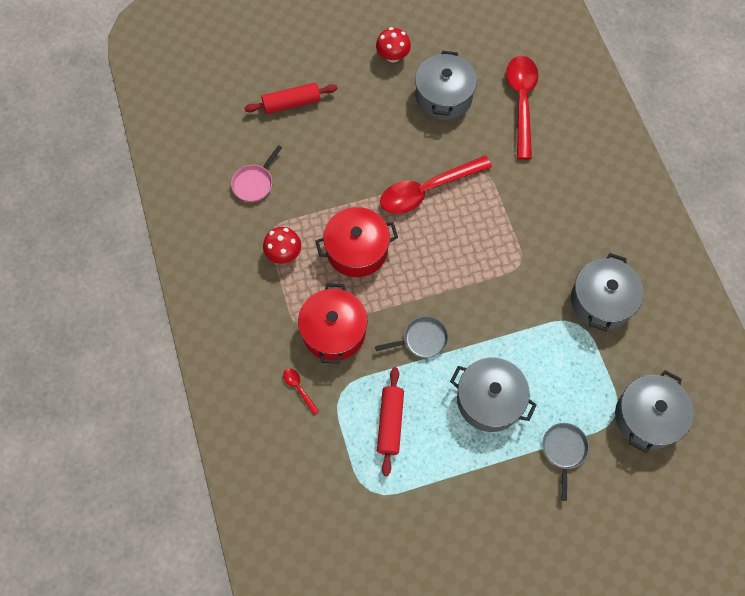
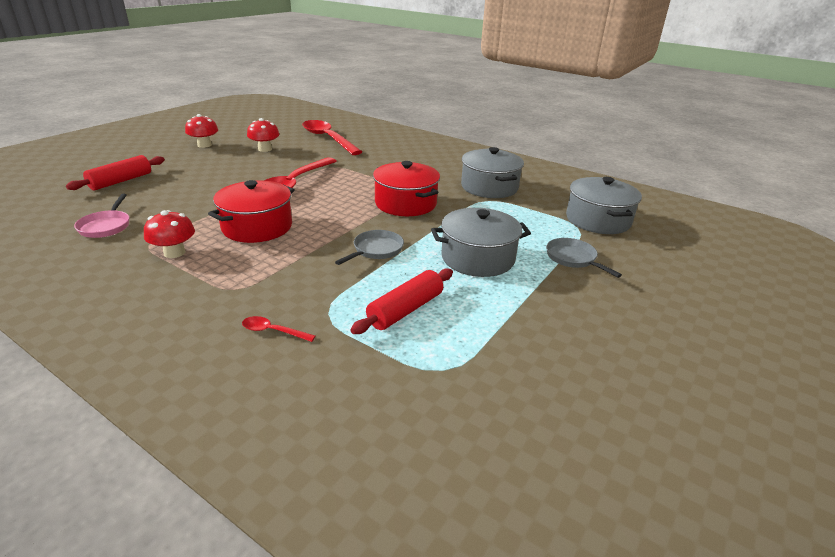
camera: 40 degrees left, 35 degrees down
red pot [298,283,368,364] -> red pot moved to [373,161,440,216]
red rolling pin [377,367,404,476] -> red rolling pin turned 75 degrees clockwise [350,268,453,334]
grey pot [415,51,477,120] -> red mushroom [247,118,279,152]

